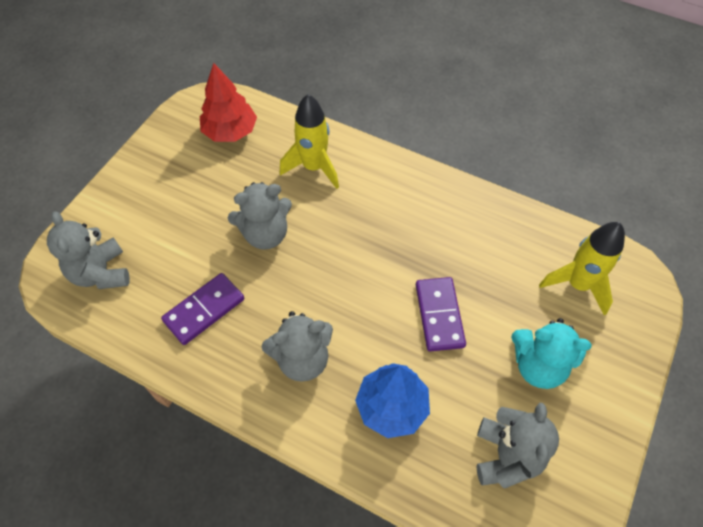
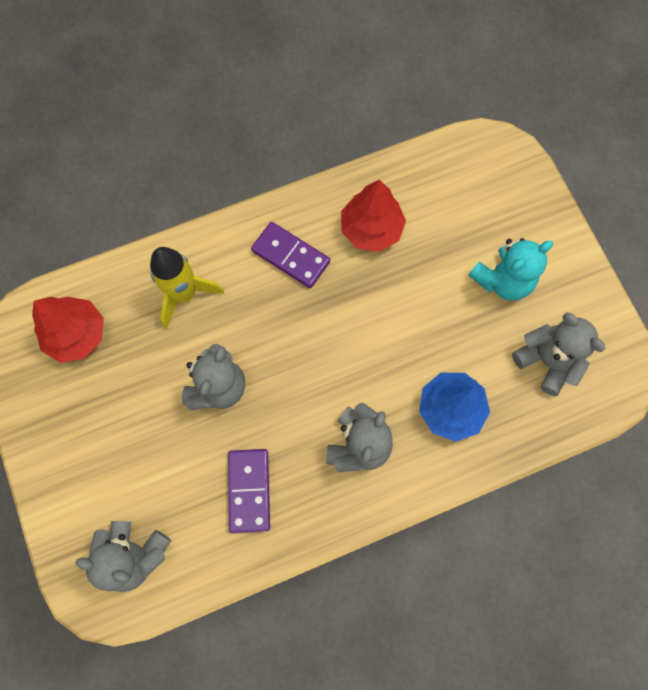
camera: 50 degrees left, 15 degrees up
purple domino [416,277,466,351] -> purple domino moved to [251,222,330,288]
yellow rocket [539,222,625,316] -> none
none -> red tree [341,180,406,252]

